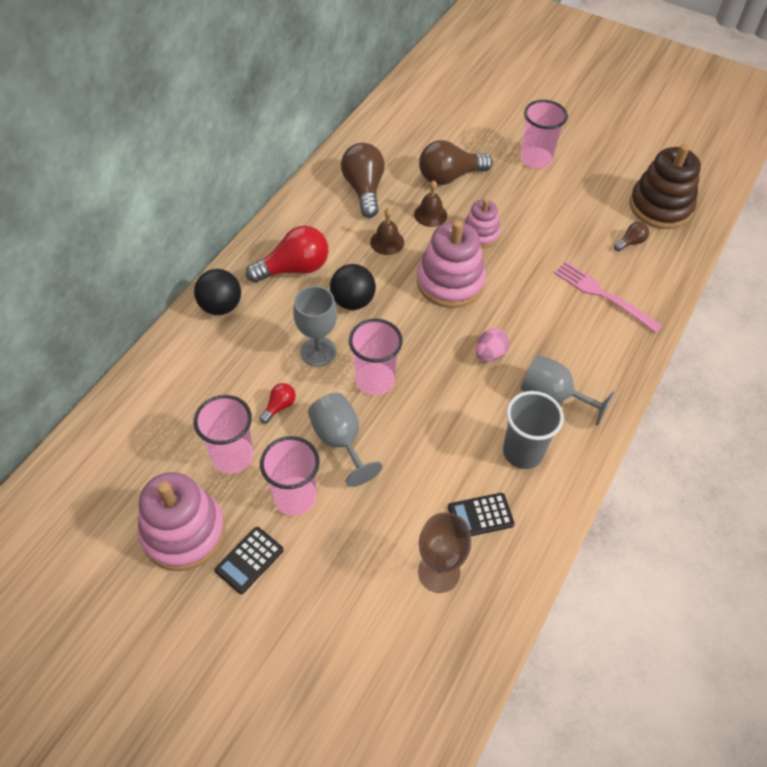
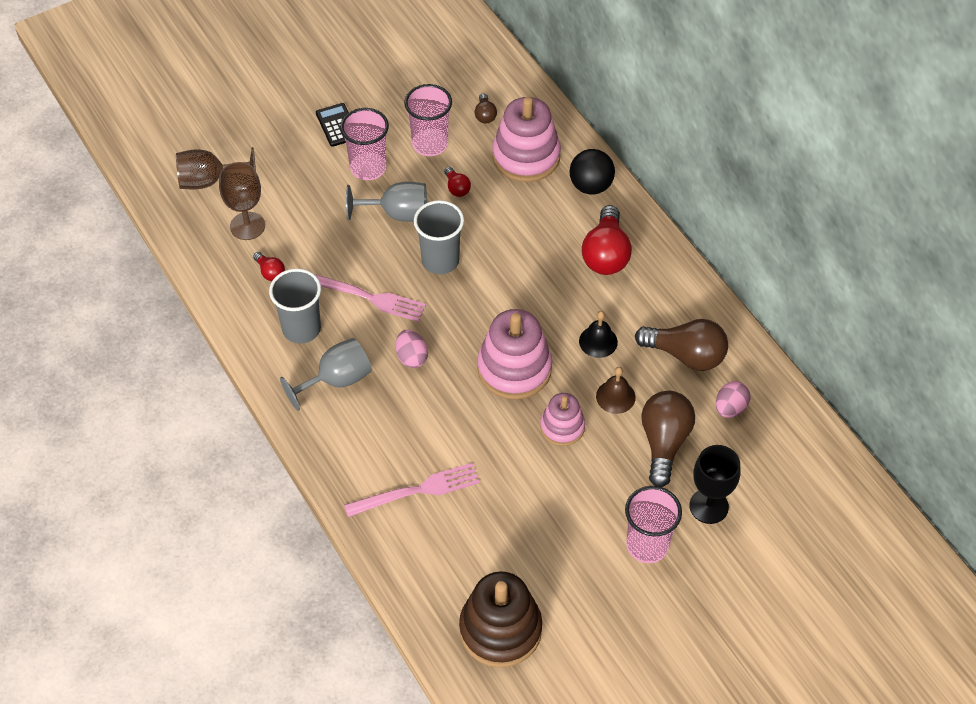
camera: 120 degrees right, 0 degrees up
pink stacking toy [138,472,225,571] -> pink stacking toy moved to [492,97,561,182]
grey goblet [293,286,337,367] -> none
black ball [330,264,376,310] -> none
pink cup [349,319,403,395] -> grey cup [414,200,464,274]
brown bell [370,208,404,255] -> black bell [579,311,618,358]
black calculator [448,493,514,536] -> red light bulb [253,252,285,281]
brown light bulb [614,222,649,251] -> brown light bulb moved to [475,93,497,123]
none -> brown goblet [176,147,256,190]
none -> pink fork [314,274,426,322]
none -> black goblet [689,445,740,524]
none -> pink egg [716,381,750,418]

